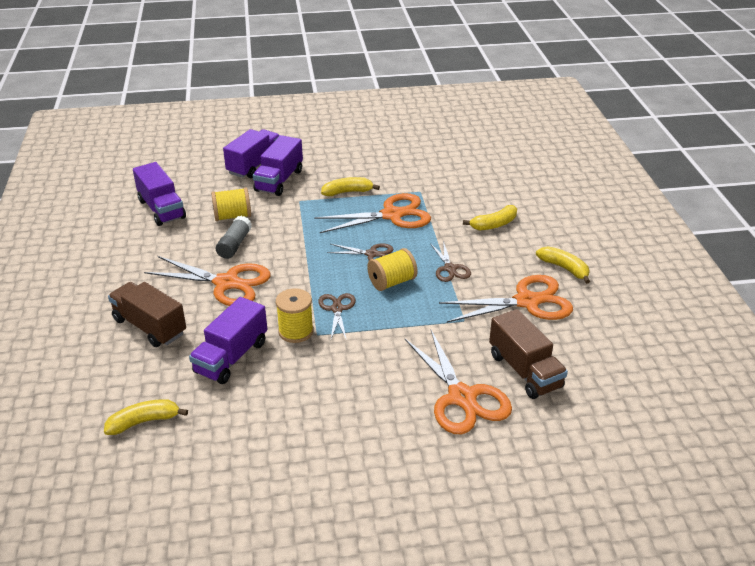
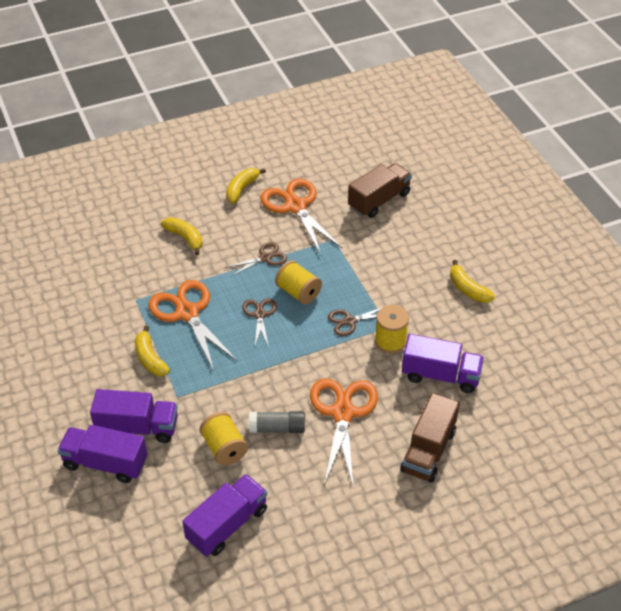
camera: 105 degrees left, 10 degrees up
yellow banana [104,399,188,435] -> yellow banana moved to [450,260,495,303]
orange scissors [405,330,512,434] -> none

